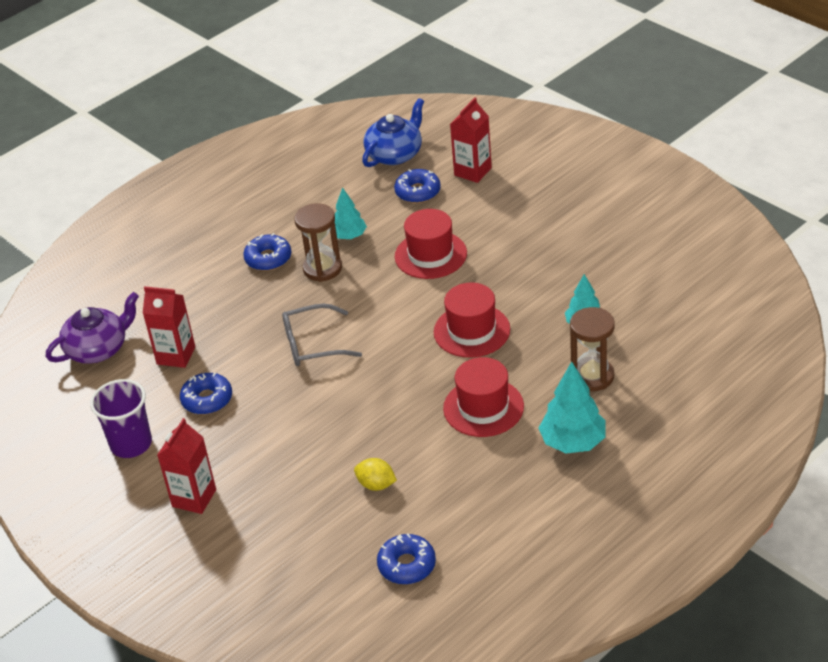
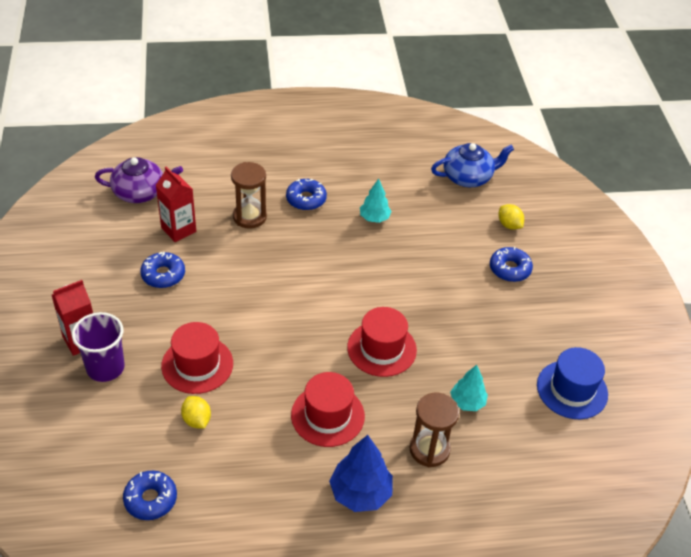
camera: 30 degrees right, 5 degrees up
purple cup [90,379,152,458] -> purple cup moved to [72,312,125,382]
grey glasses [282,304,362,366] -> none
brown hourglass [295,203,342,282] -> brown hourglass moved to [231,162,267,229]
blue donut [394,169,441,203] -> blue donut moved to [490,247,533,282]
red hat [395,209,467,279] -> red hat moved to [161,322,233,394]
red carton [450,97,492,183] -> yellow lemon [498,204,524,230]
turquoise tree [539,361,606,453] -> blue tree [329,435,393,512]
none -> blue hat [537,347,608,419]

